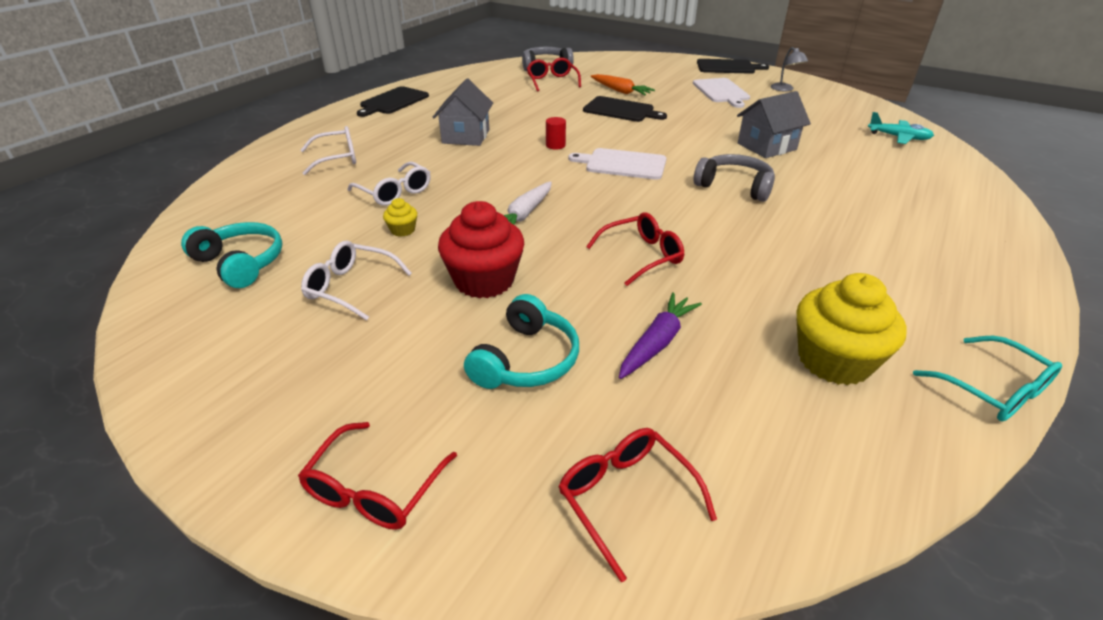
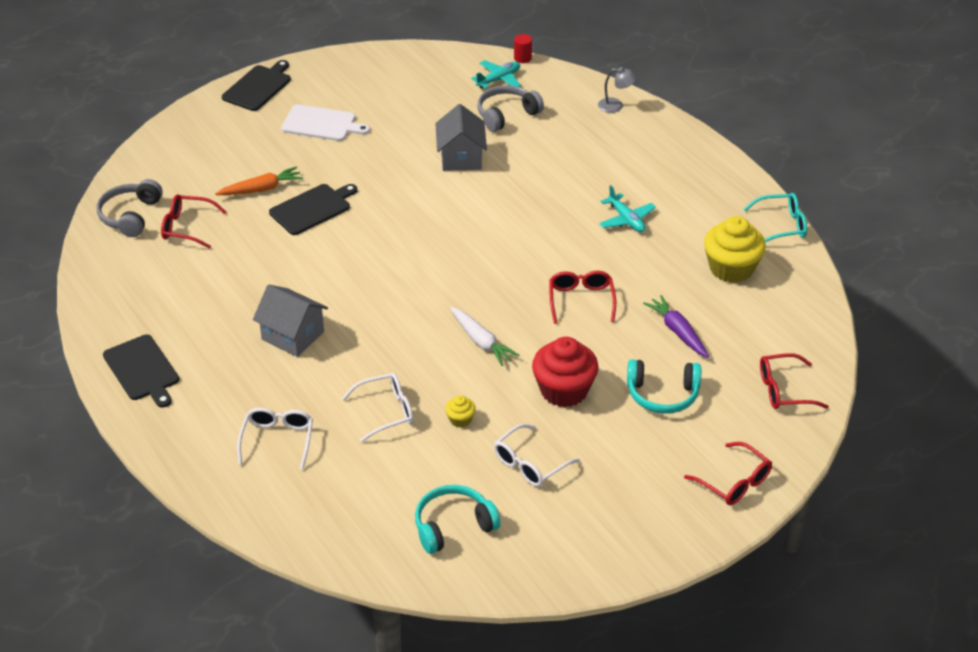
camera: 65 degrees left, 5 degrees up
turquoise headphones [464,294,579,389] -> turquoise headphones turned 135 degrees clockwise [627,359,701,414]
red cylinder [546,117,566,149] -> red cylinder moved to [514,34,532,63]
white cutting board [568,148,666,180] -> none
grey headphones [694,154,775,202] -> grey headphones moved to [477,85,544,132]
grey lamp [771,47,808,91] -> grey lamp moved to [598,67,637,113]
none -> turquoise plane [599,185,656,232]

